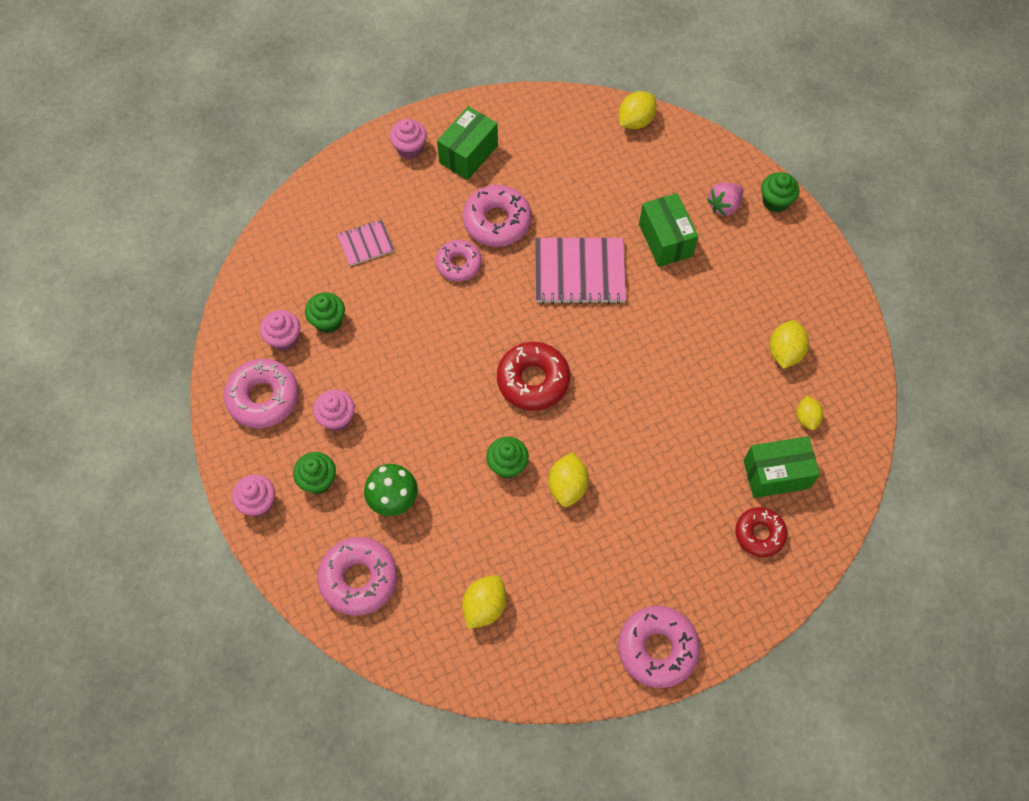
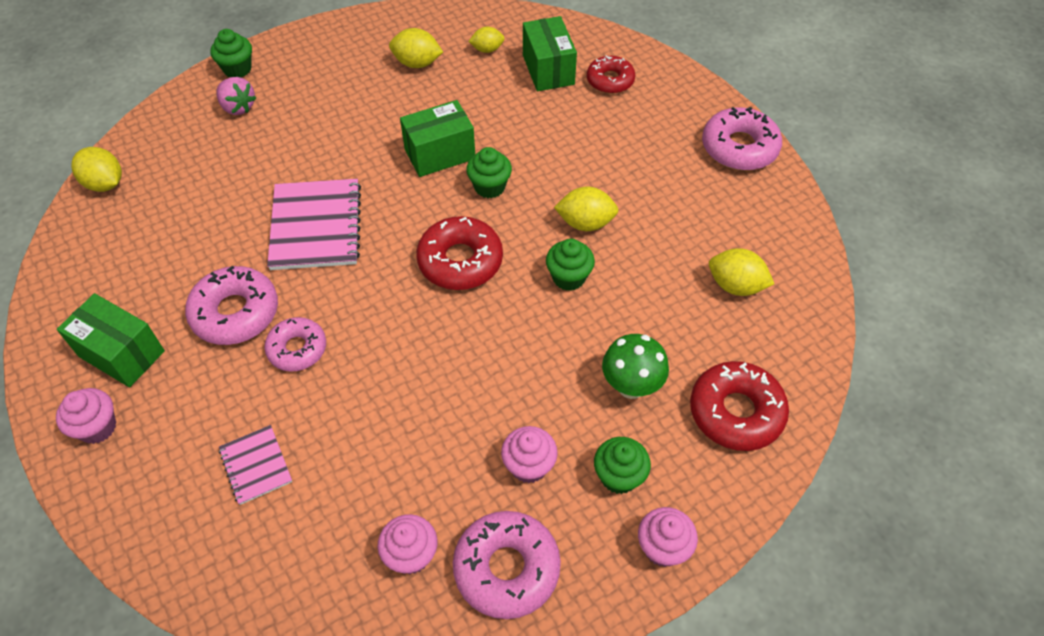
camera: 95 degrees left, 10 degrees down
green cupcake [305,292,345,333] -> green cupcake moved to [466,147,512,198]
pink donut [318,537,397,616] -> red donut [690,361,789,451]
green box [639,193,698,267] -> green box moved to [400,100,475,177]

